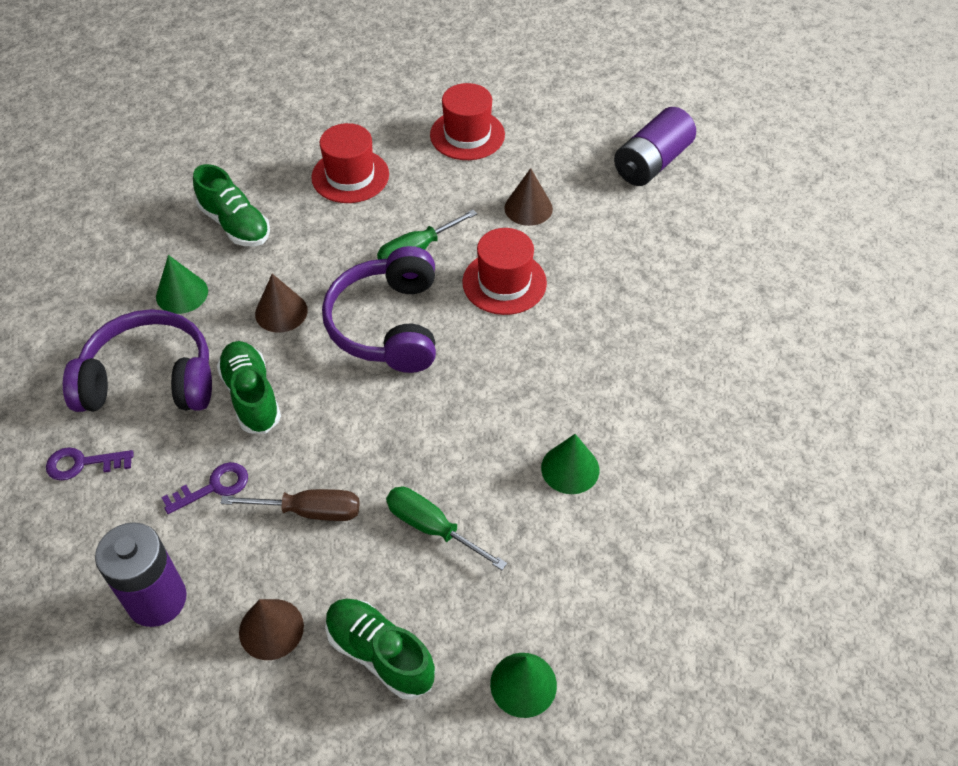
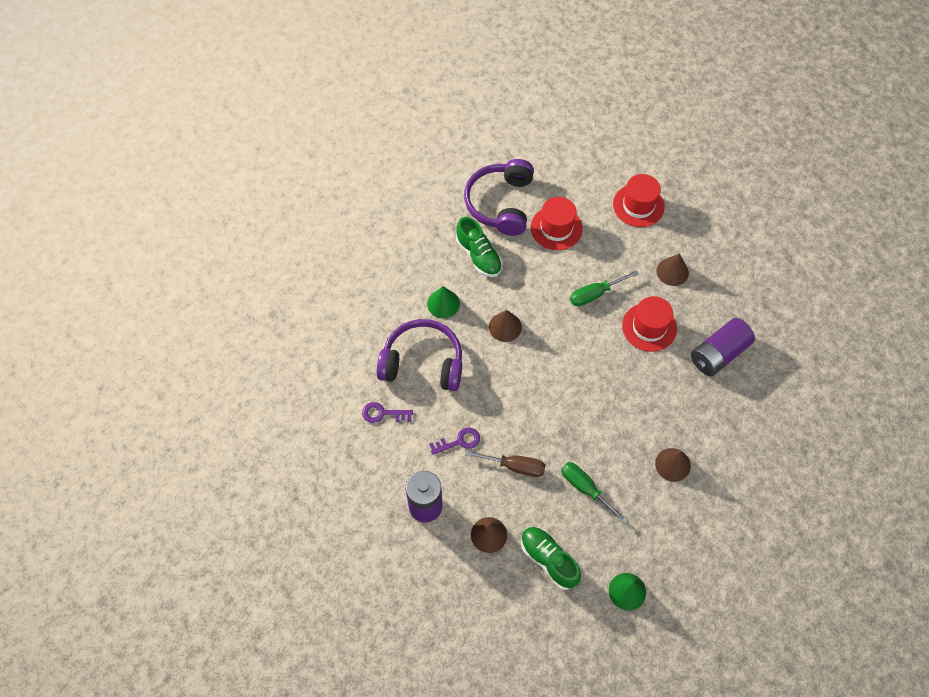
camera: 10 degrees right, 10 degrees up
green shoe [217,341,281,434] -> none
purple headphones [322,246,436,373] -> purple headphones moved to [464,159,534,236]
green cone [541,434,599,494] -> brown cone [655,448,691,482]
purple battery [614,107,696,186] -> purple battery moved to [691,318,755,376]

